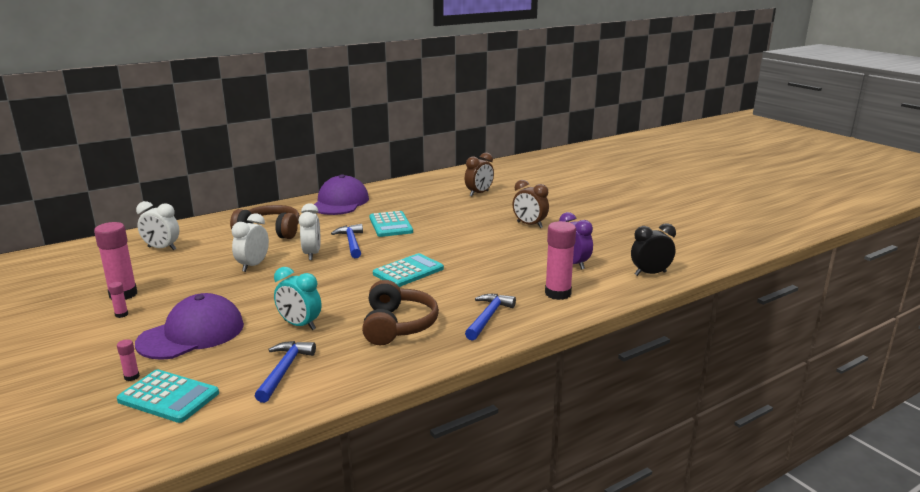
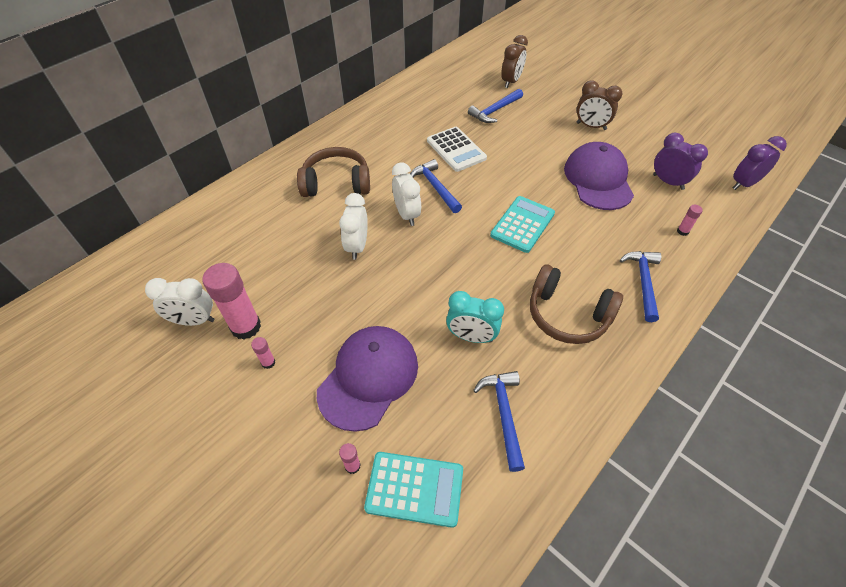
camera: 15 degrees left, 30 degrees up
white clock [136,201,179,250] -> white clock moved to [145,278,214,326]
purple cap [314,174,369,215] -> purple cap moved to [564,142,634,210]
brown headphones [362,280,439,346] -> brown headphones turned 135 degrees clockwise [530,265,623,344]
turquoise calculator [369,211,413,237] -> white calculator [427,127,487,172]
pink glue stick [545,221,576,300] -> pink glue stick [677,205,703,236], size x0.44
black clock [631,223,676,276] -> purple clock [733,136,787,190]
none -> blue hammer [468,89,523,123]

